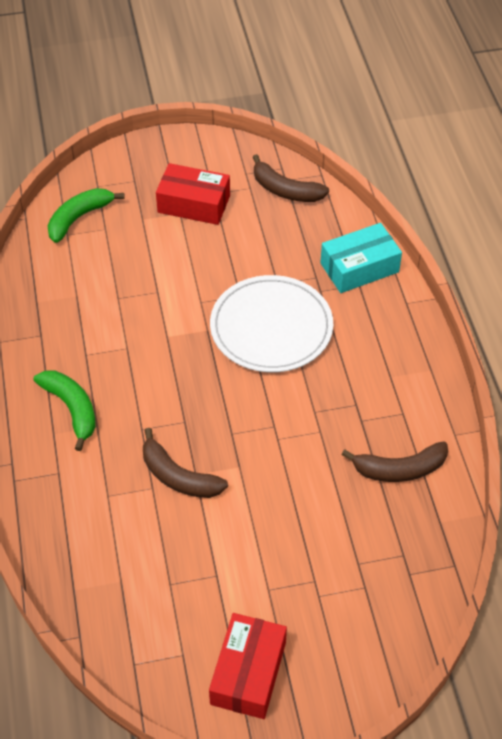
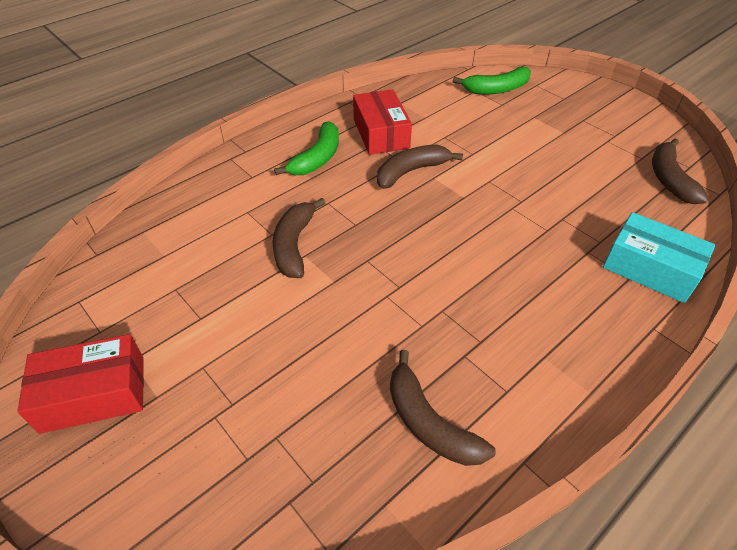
camera: 60 degrees right, 5 degrees down
green banana [48,188,125,243] -> green banana turned 150 degrees clockwise [453,67,531,94]
red box [156,163,230,225] -> red box moved to [353,89,412,155]
white plate [210,275,333,372] -> none
none -> brown banana [377,144,463,189]

